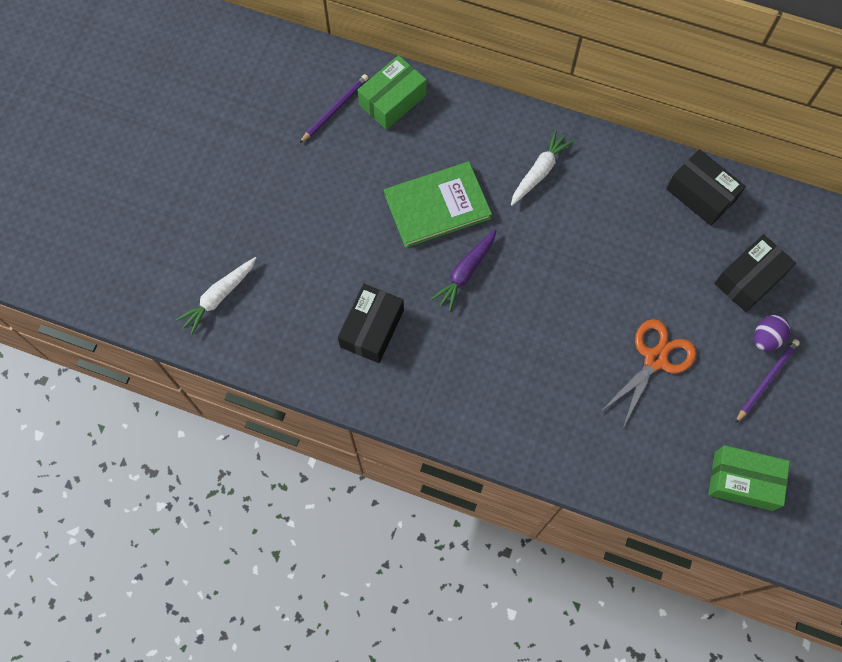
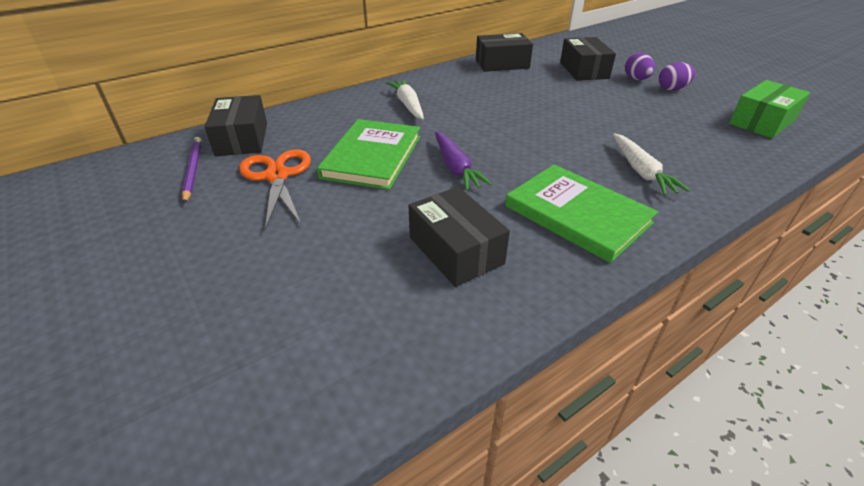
camera: 55 degrees left, 30 degrees down
white carrot [176,257,257,335] -> white carrot moved to [613,133,690,195]
green box [357,55,427,130] -> black box [204,95,267,156]
orange scissors [602,319,697,427] -> orange scissors moved to [239,149,311,230]
purple pencil [735,339,800,423] -> purple egg [659,62,695,90]
none -> green book [505,164,658,263]

